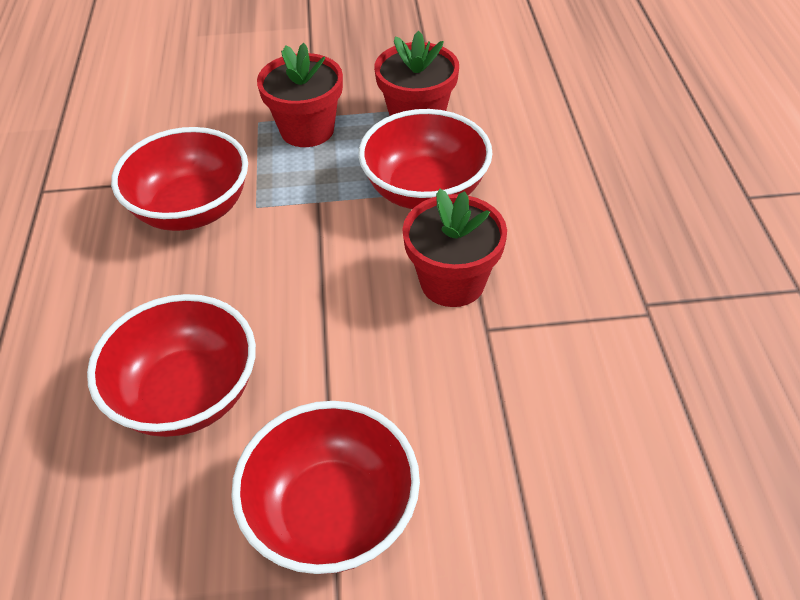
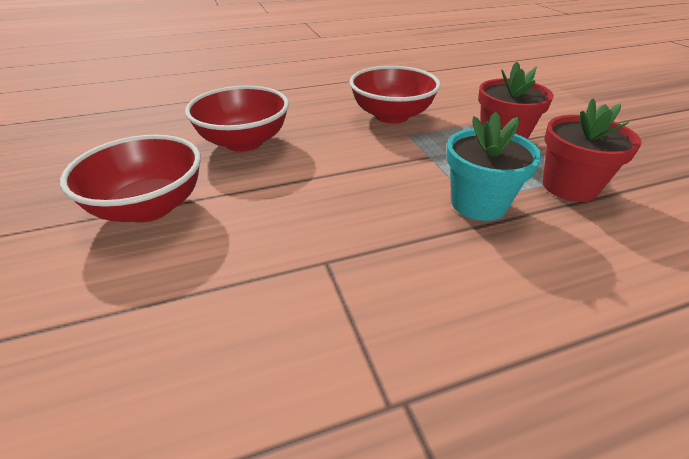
camera: 75 degrees right, 10 degrees down
red bowl [358,109,493,209] -> turquoise flower pot [446,112,542,221]
red flower pot [402,189,507,307] -> none

